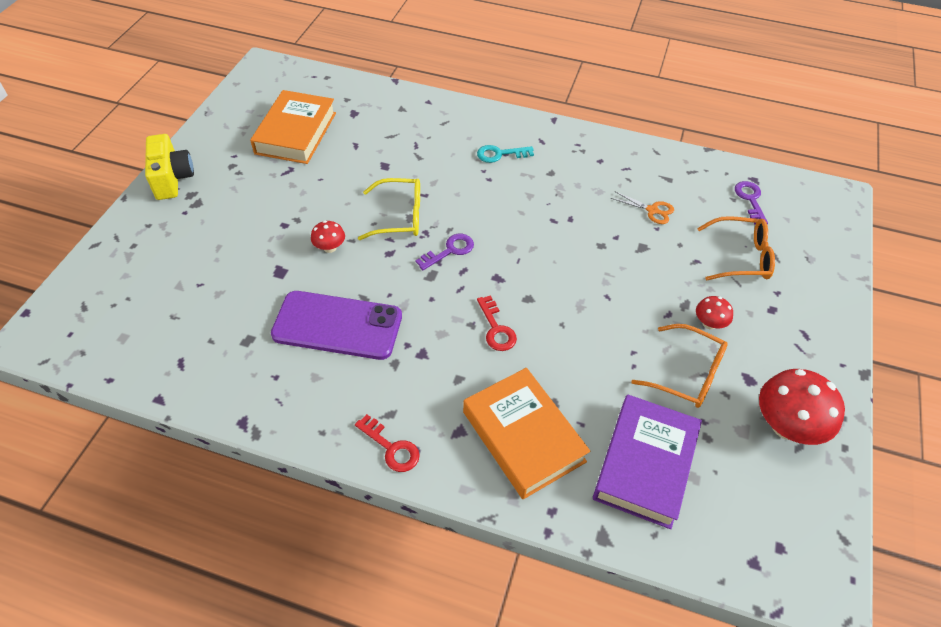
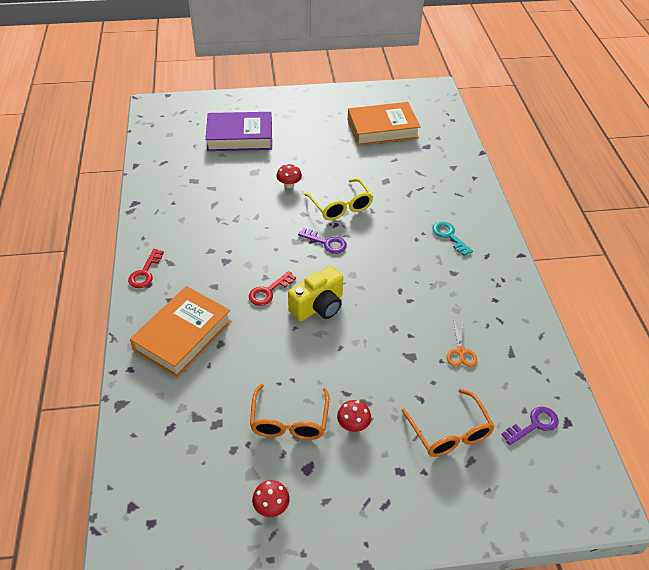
camera: 65 degrees right, 5 degrees down
yellow camera [145,134,194,200] -> yellow camera moved to [288,266,343,321]
purple phone [271,291,402,360] -> none
purple book [593,395,702,529] -> purple book moved to [205,112,272,151]
red mushroom [759,369,845,445] -> red mushroom [252,480,290,517], size x0.51

